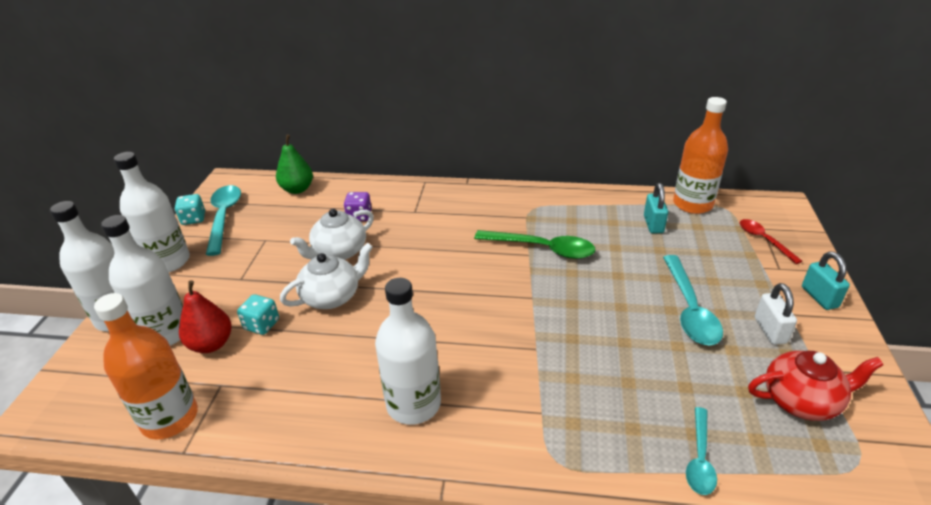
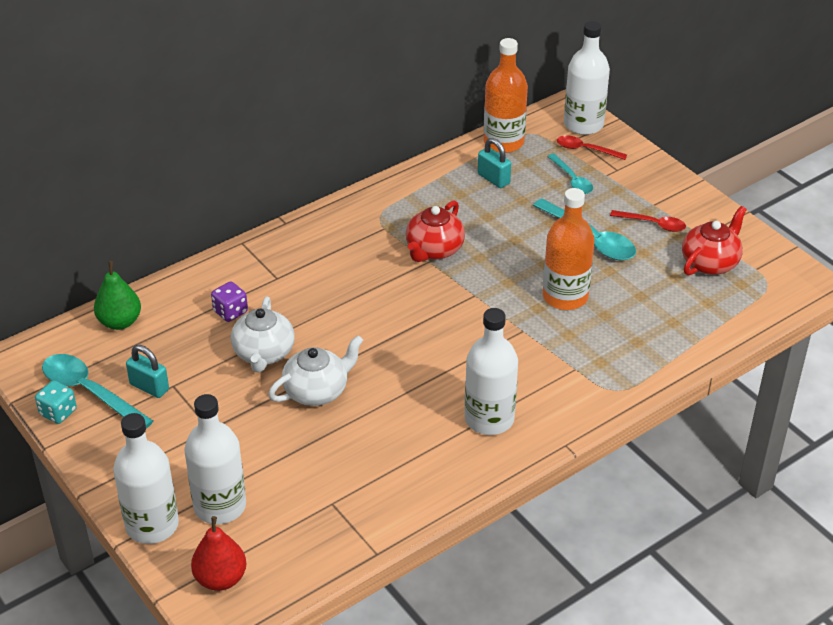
camera: 45 degrees left, 5 degrees up
orange bottle [94,293,198,439] -> orange bottle moved to [543,188,594,310]
white bottle [114,152,190,272] -> white bottle moved to [564,21,610,135]
red pear [179,280,232,353] -> red pear moved to [191,516,246,591]
turquoise dice [237,294,279,335] -> none
white teapot [280,243,373,309] -> white teapot turned 45 degrees clockwise [268,335,363,406]
green spoon [474,230,595,259] -> red teapot [406,200,465,262]
turquoise spoon [686,407,717,495] -> turquoise spoon moved to [547,154,593,194]
white padlock [755,283,797,345] -> red spoon [610,210,686,232]
turquoise padlock [802,251,850,310] -> turquoise padlock moved to [126,345,169,398]

